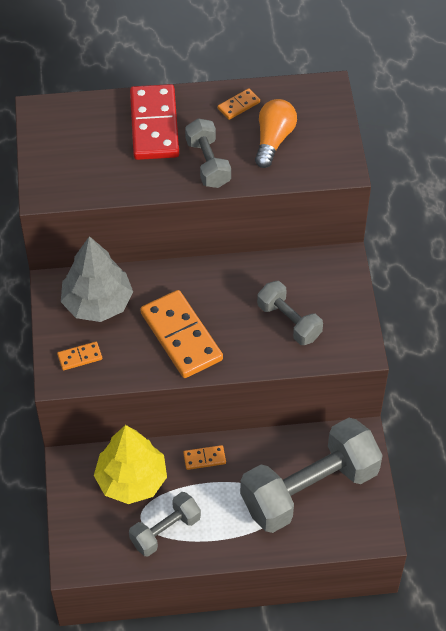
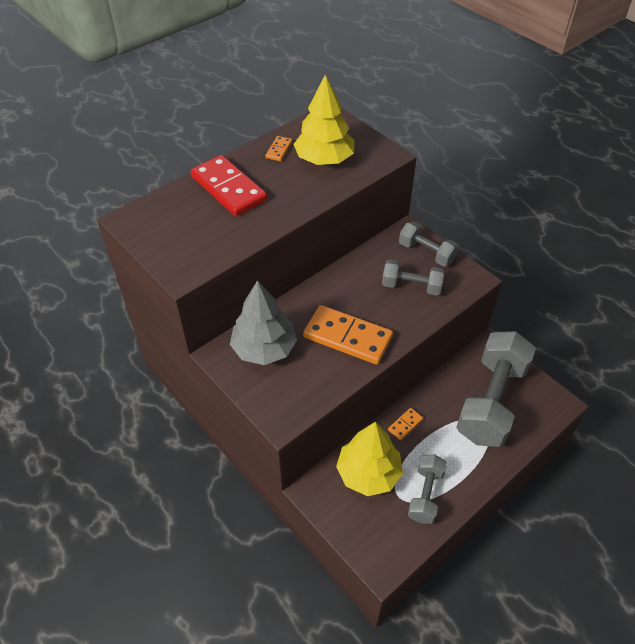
camera: 35 degrees left, 5 degrees down
orange domino [57,342,102,370] -> none
grey dumbbell [185,118,231,188] -> grey dumbbell moved to [399,222,459,267]
orange light bulb [255,99,297,168] -> yellow tree [293,74,355,165]

